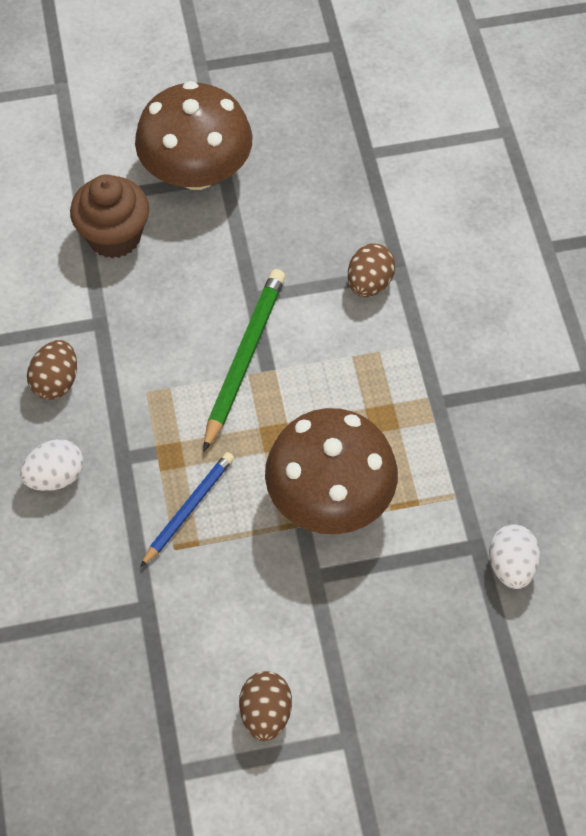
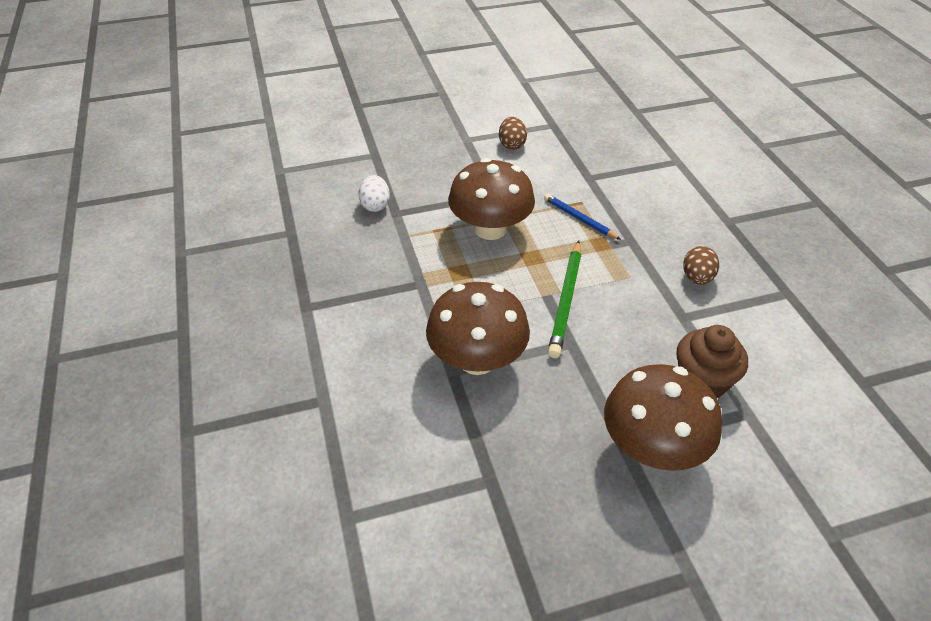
camera: 175 degrees right, 15 degrees down
white egg [20,439,84,491] -> none
blue pencil [140,452,234,567] -> blue pencil turned 105 degrees clockwise [544,194,621,240]
brown egg [348,243,396,297] -> brown mushroom [426,282,530,375]

